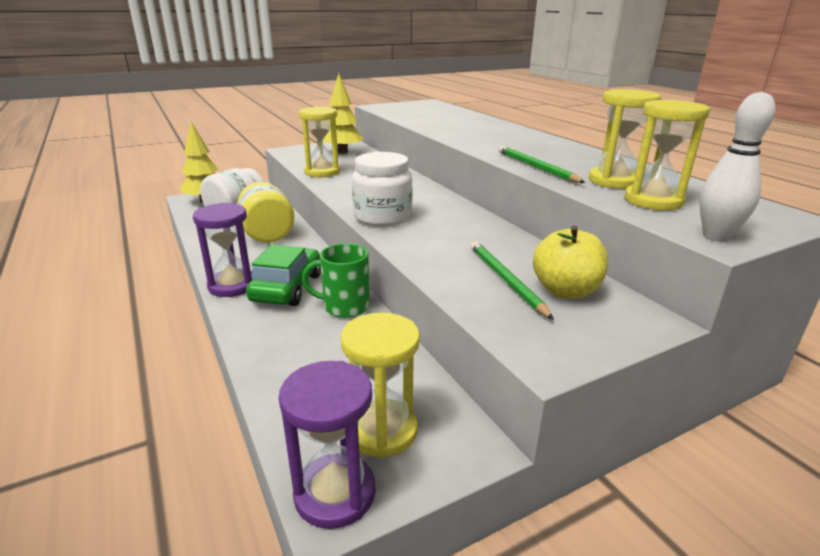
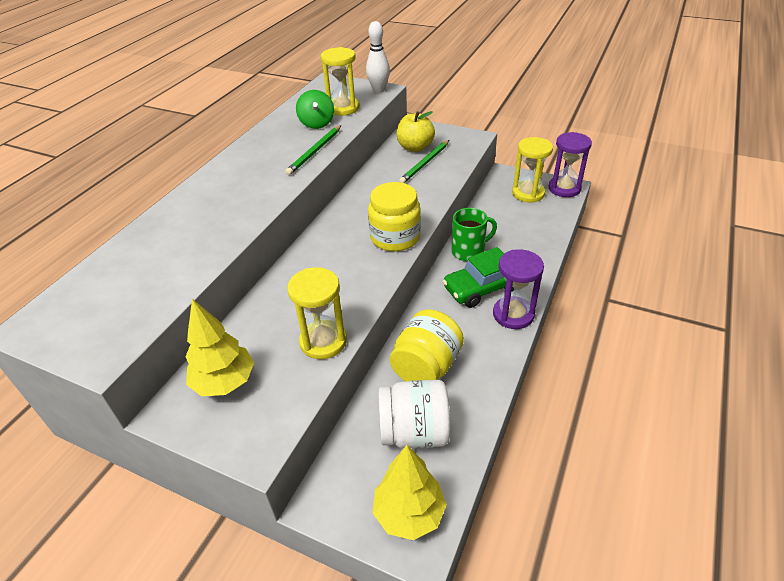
camera: 125 degrees left, 15 degrees up
green mug [302,243,370,318] -> green mug turned 75 degrees counterclockwise [452,208,497,261]
white jar [352,152,412,227] -> yellow jar [368,182,421,252]
yellow hourglass [589,89,661,189] -> green spinning top [296,90,334,129]

